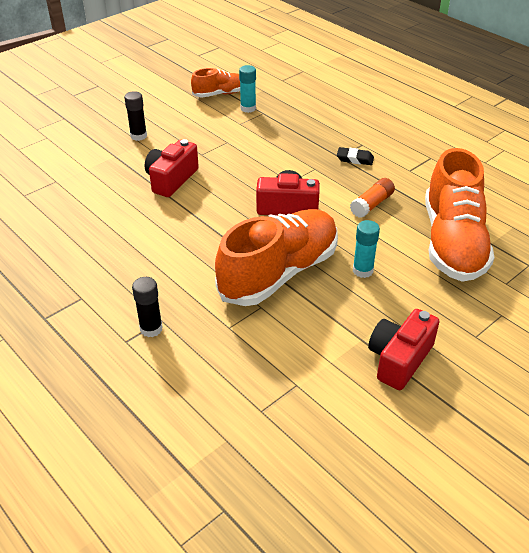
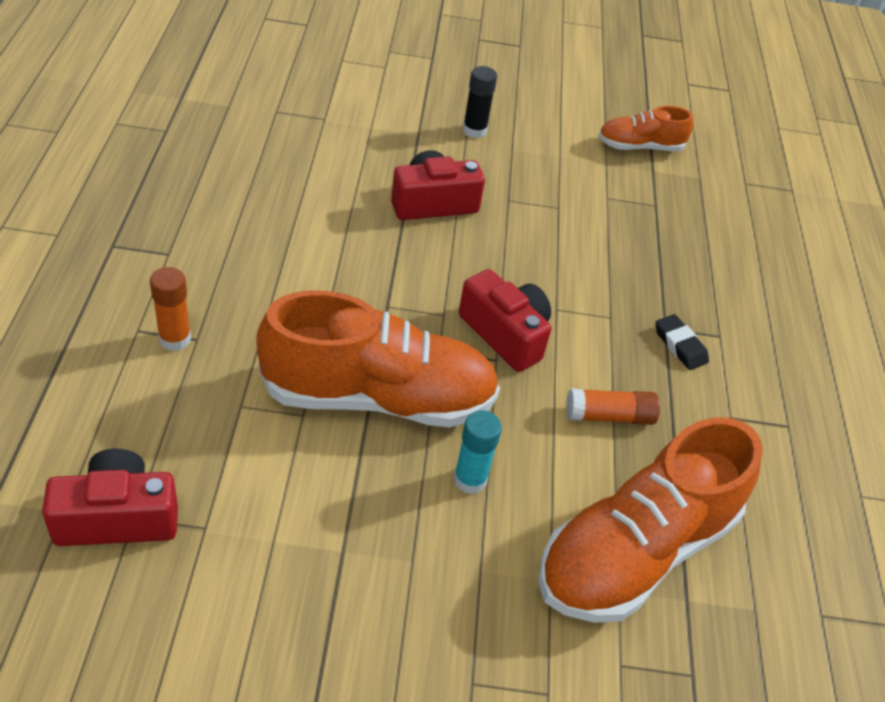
camera: 40 degrees right, 5 degrees up
black glue stick [132,277,163,337] -> orange glue stick [150,267,191,351]
orange shoe [191,68,240,98] -> orange shoe turned 150 degrees clockwise [598,106,693,151]
turquoise glue stick [239,65,256,113] -> none
red camera [368,309,439,390] -> red camera moved to [42,449,178,546]

